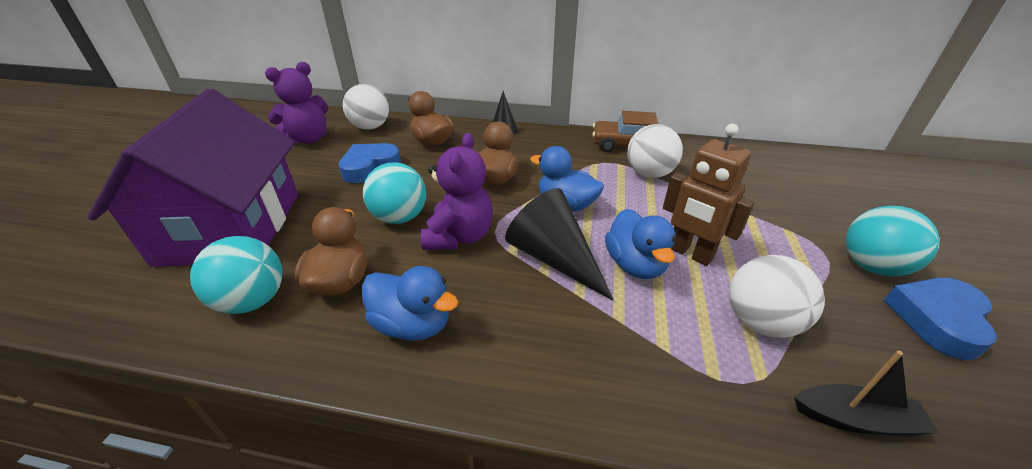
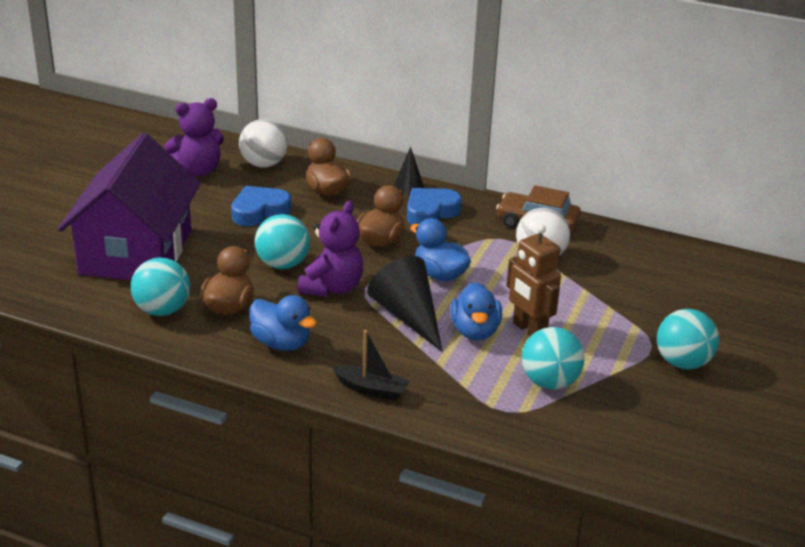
camera: 10 degrees right, 5 degrees down
white ball [729,255,825,338] -> turquoise ball [522,327,585,389]
black boat [794,351,939,436] -> black boat moved to [333,330,410,401]
blue heart [884,278,997,360] -> blue heart moved to [407,188,462,225]

